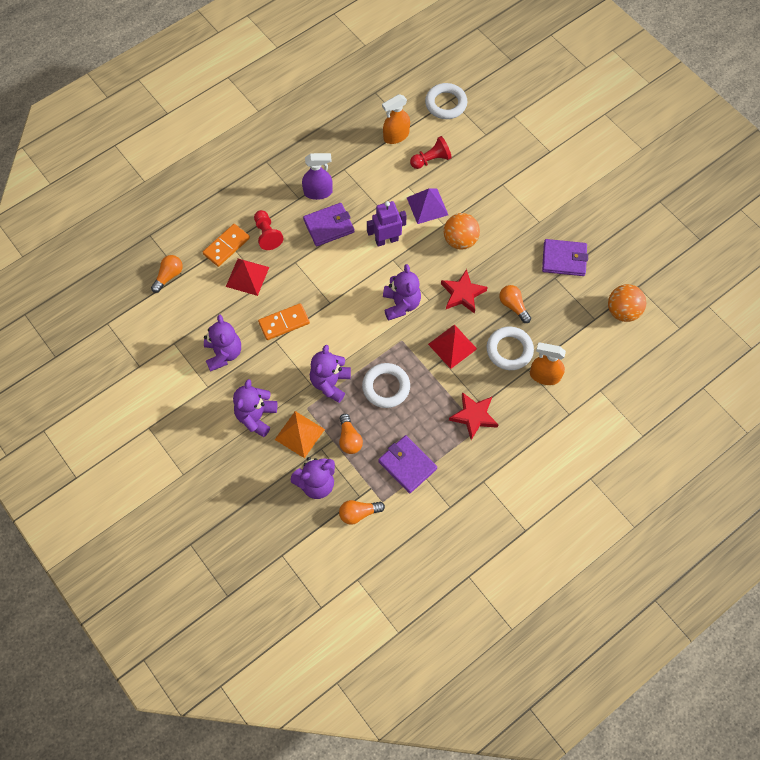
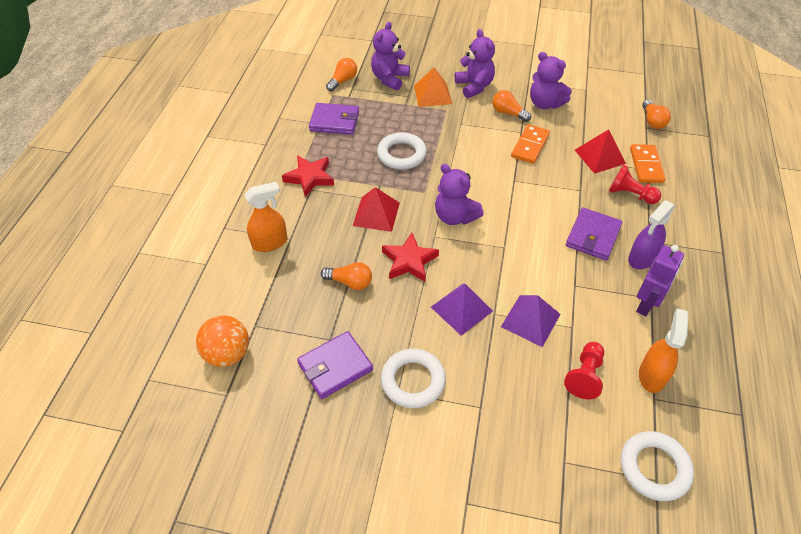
camera: 140 degrees right, 15 degrees down
purple teddy bear [310,345,351,403] -> none
orange light bulb [339,414,363,454] -> orange light bulb moved to [492,90,531,122]
purple robot [367,201,407,247] -> purple robot moved to [636,245,684,316]
orange ball [444,213,480,250] -> purple pyramid [431,284,493,336]
white ring [487,326,534,370] -> white ring moved to [381,348,446,408]

